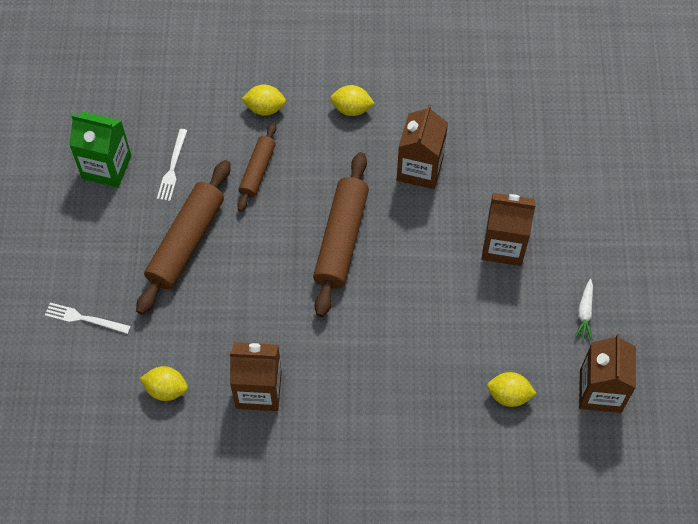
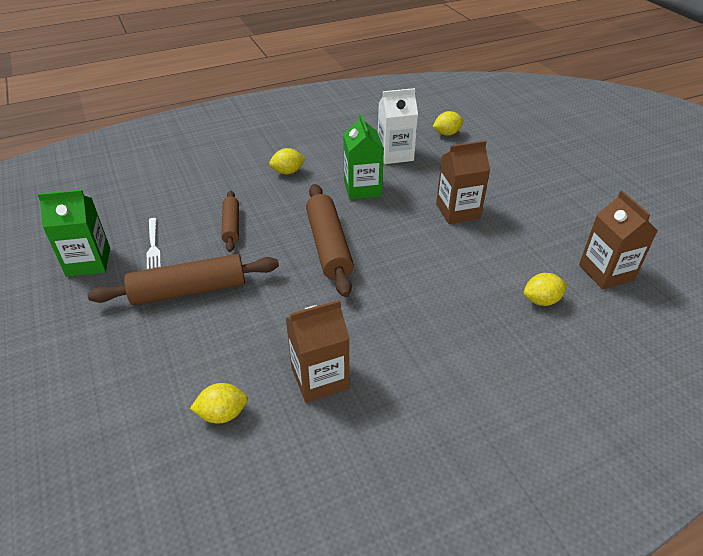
camera: 25 degrees left, 20 degrees down
white fork [45,303,131,334] -> none
brown rolling pin [136,160,230,315] -> brown rolling pin turned 75 degrees clockwise [88,254,279,305]
yellow lemon [242,85,286,116] -> yellow lemon moved to [433,111,463,136]
brown carton [397,104,448,189] -> green carton [343,113,384,200]
white carrot [575,279,593,341] -> none
none -> white carton [378,88,418,164]

